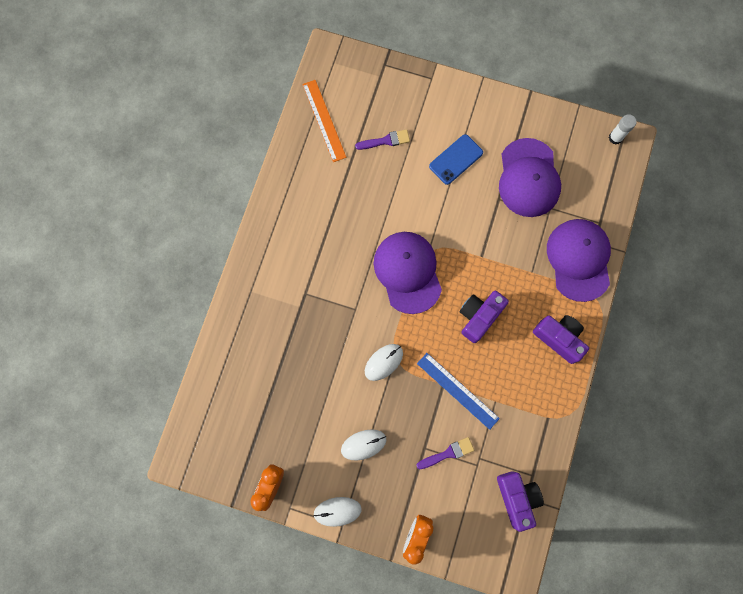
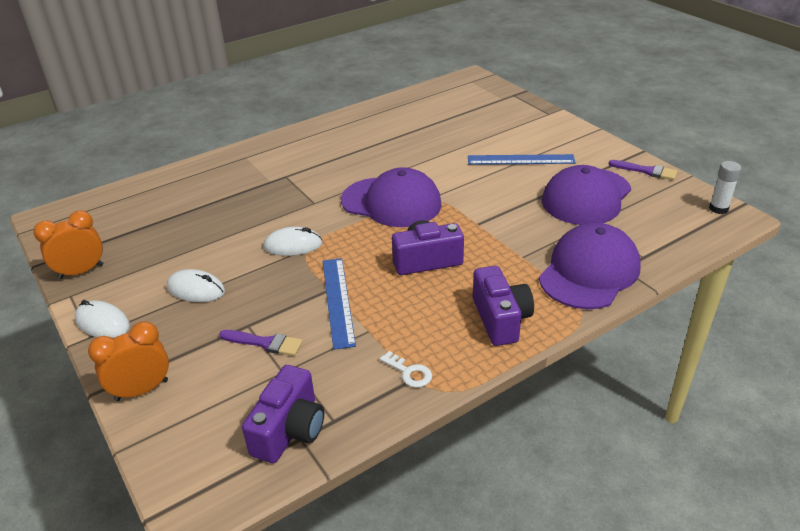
camera: 40 degrees right, 40 degrees down
orange ruler [302,80,346,162] -> none
purple brush [355,130,410,150] -> purple brush moved to [609,160,678,180]
purple cap [374,232,442,314] -> purple cap turned 90 degrees clockwise [341,167,442,227]
blue phone [429,134,483,185] -> blue ruler [468,154,576,165]
none -> white key [380,351,432,388]

